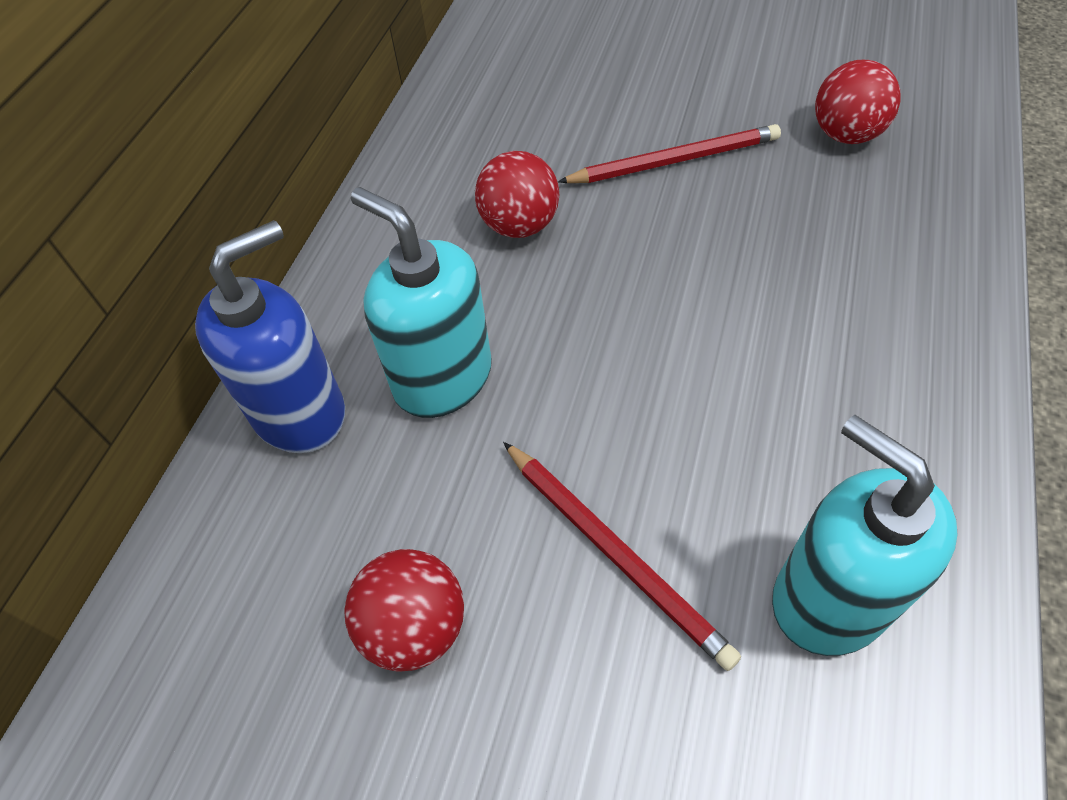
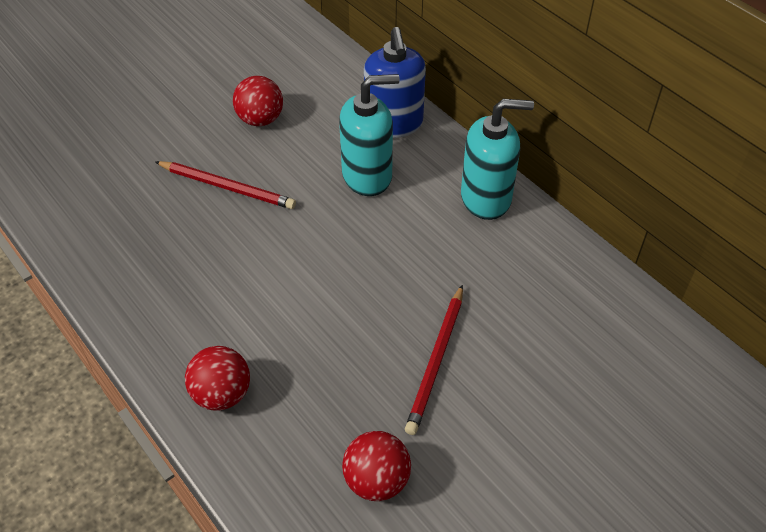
camera: 120 degrees right, 5 degrees down
red ball [475,151,559,238] -> red ball moved to [185,346,250,410]
red pencil [503,442,741,671] -> red pencil turned 150 degrees counterclockwise [155,161,296,209]
turquoise soap dispenser [772,415,957,656] -> turquoise soap dispenser moved to [461,99,534,220]

